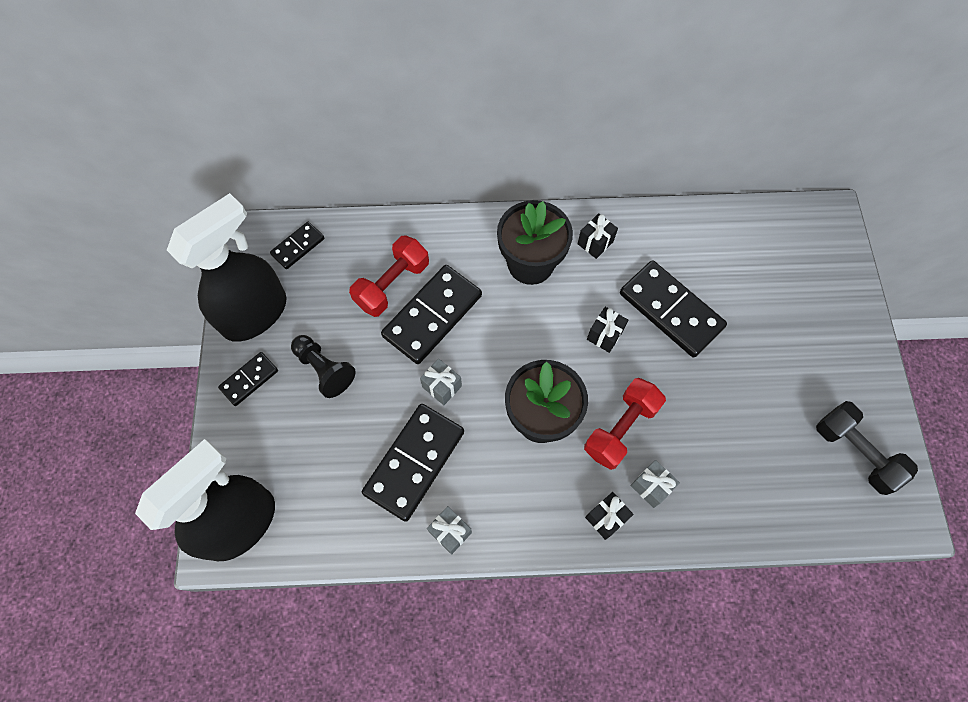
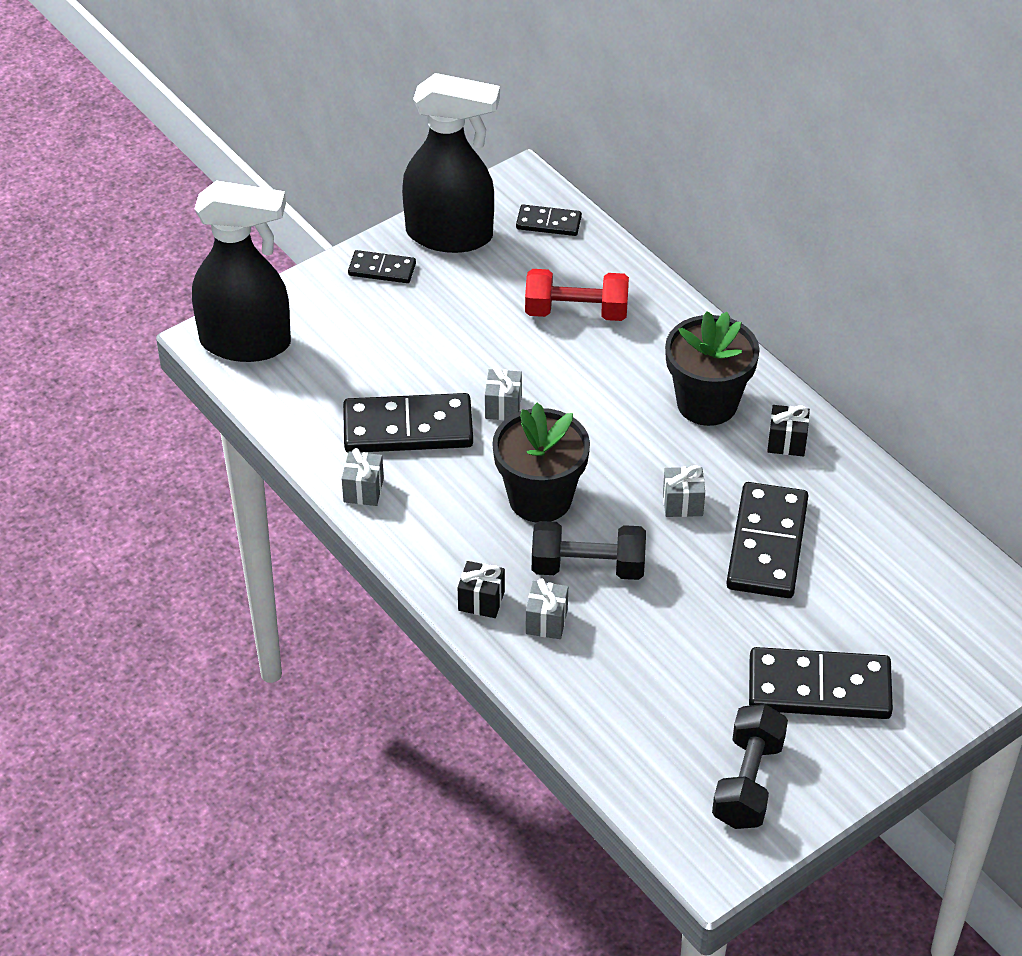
camera: 55 degrees right, 20 degrees down
black pawn [291,335,356,398] -> none
black domino [381,265,482,364] -> black domino moved to [749,647,893,719]
red dumbbell [584,378,666,470] -> black dumbbell [532,521,646,580]
black gift [587,307,628,353] -> grey gift [663,465,705,517]

